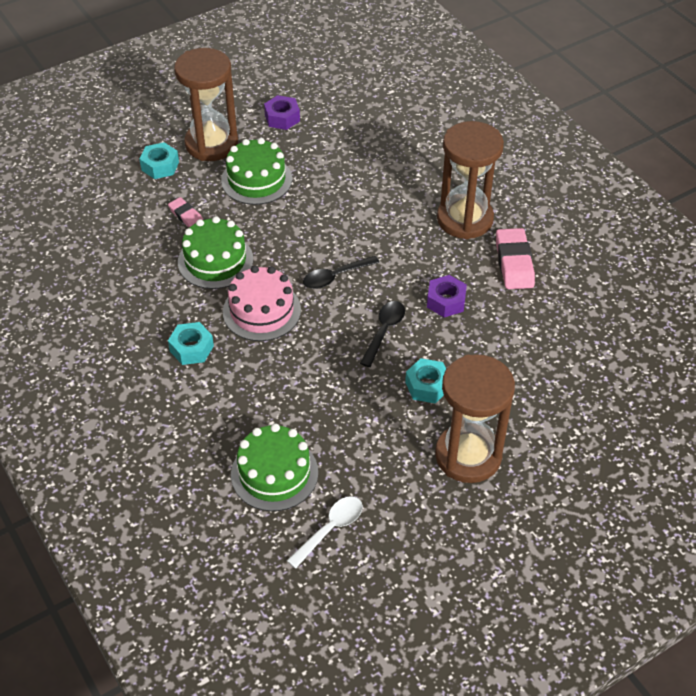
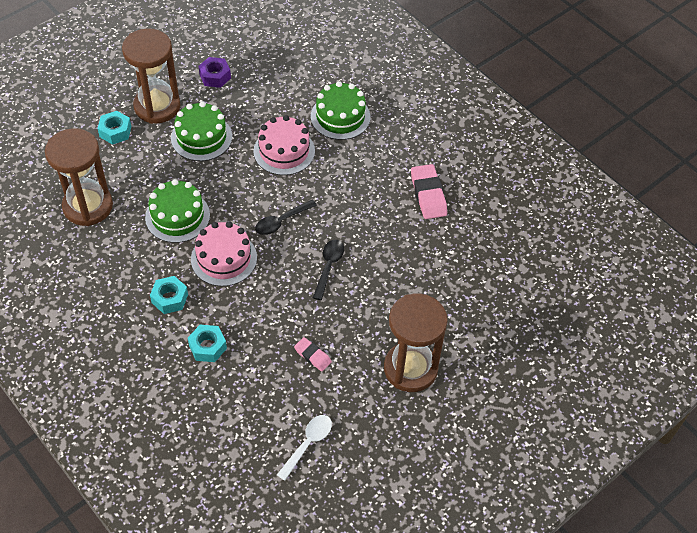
camera: 10 degrees left, 5 degrees up
pink eraser [168,197,203,228] -> pink eraser moved to [294,337,332,371]
green cake [231,423,318,511] -> green cake moved to [311,81,370,140]
turquoise nut [405,358,446,403] -> turquoise nut moved to [188,325,227,362]
purple nut [427,275,467,317] -> none
brown hourglass [437,121,504,239] -> brown hourglass moved to [45,128,113,226]
none -> pink cake [253,115,315,175]

